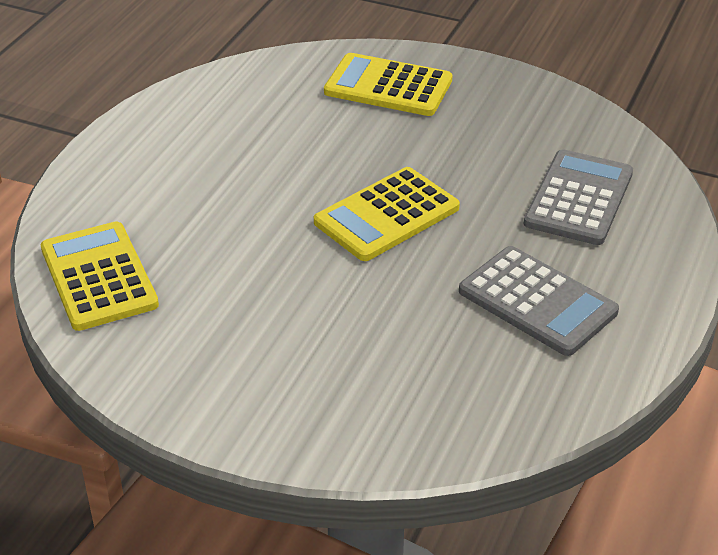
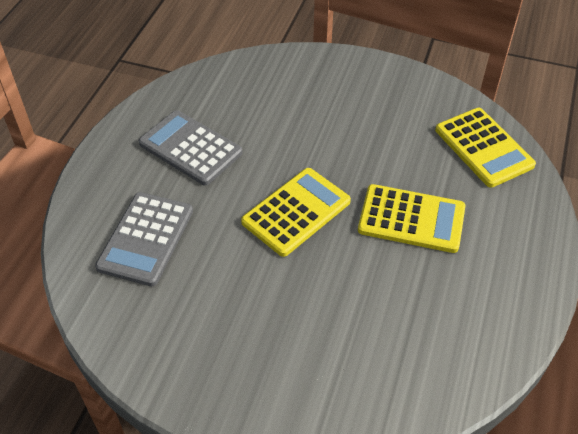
camera: 175 degrees right, 10 degrees up
yellow calculator [324,53,452,116] -> yellow calculator moved to [358,184,465,253]

